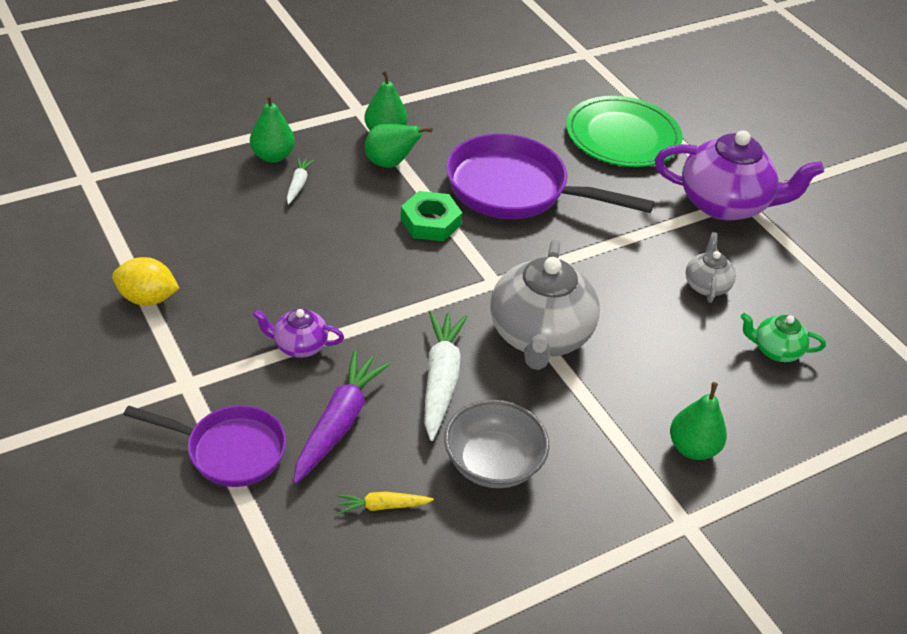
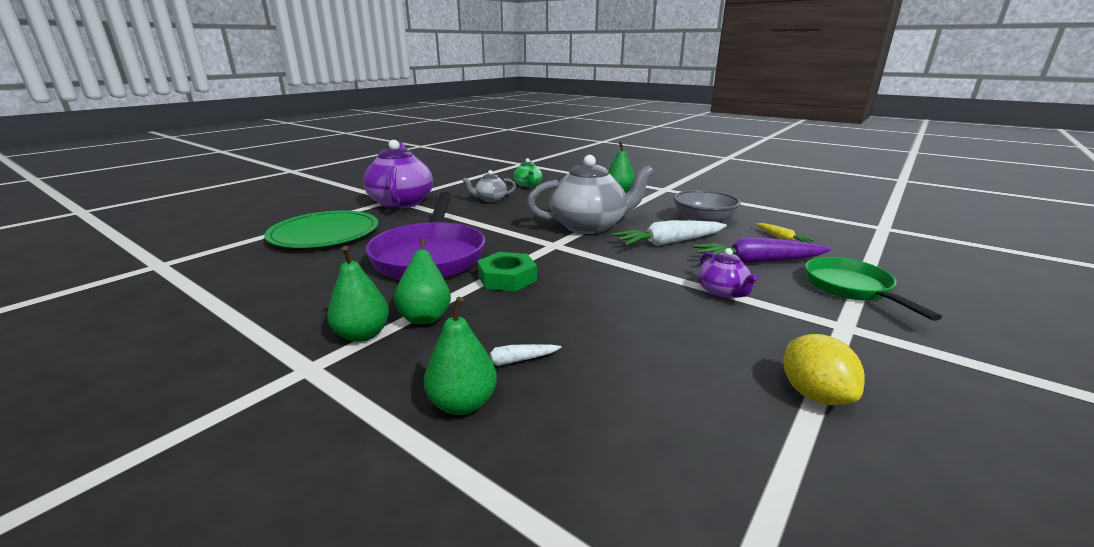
camera: 110 degrees left, 20 degrees down
purple pan [124,405,286,487] -> green pan [805,257,942,321]

